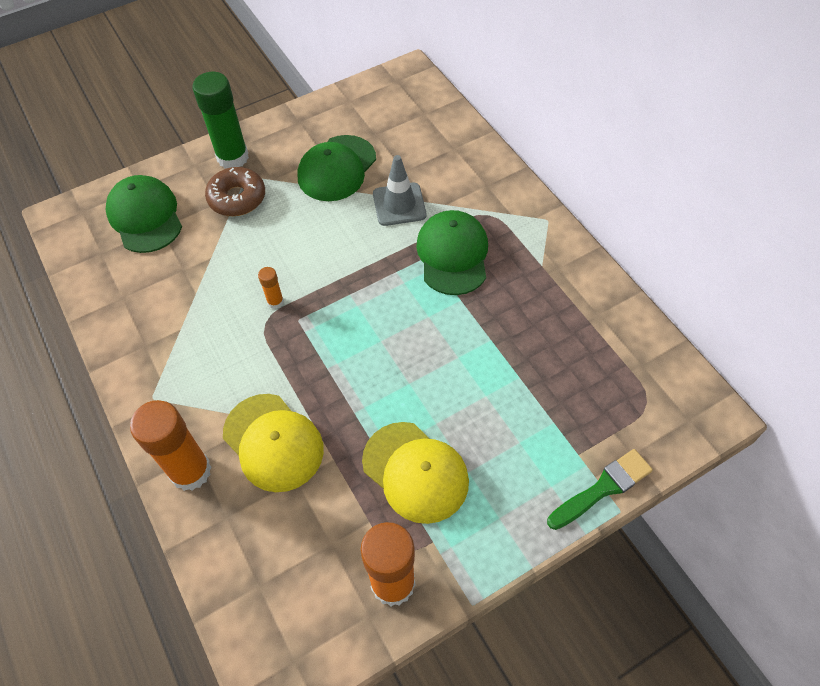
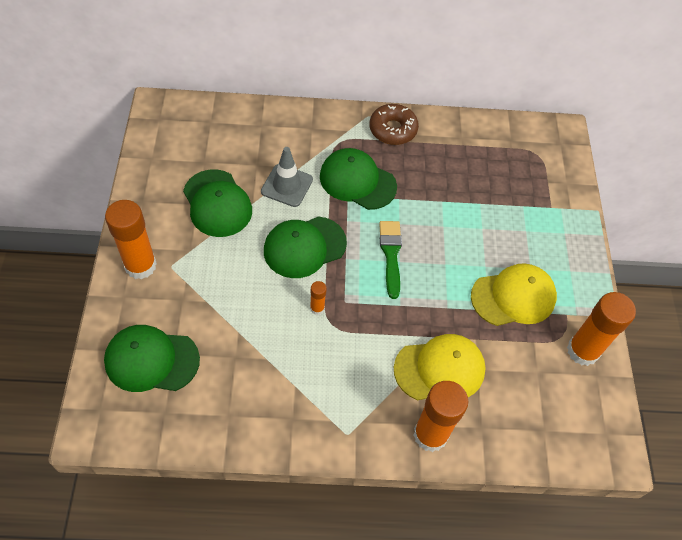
camera: 65 degrees left, 0 degrees up
green glue stick [192,72,249,169] -> orange glue stick [105,200,157,279]
brown donut [205,167,265,216] -> brown donut moved to [369,104,419,145]
green brush [547,449,653,530] -> green brush moved to [379,221,402,299]
none -> green cap [264,216,347,278]

